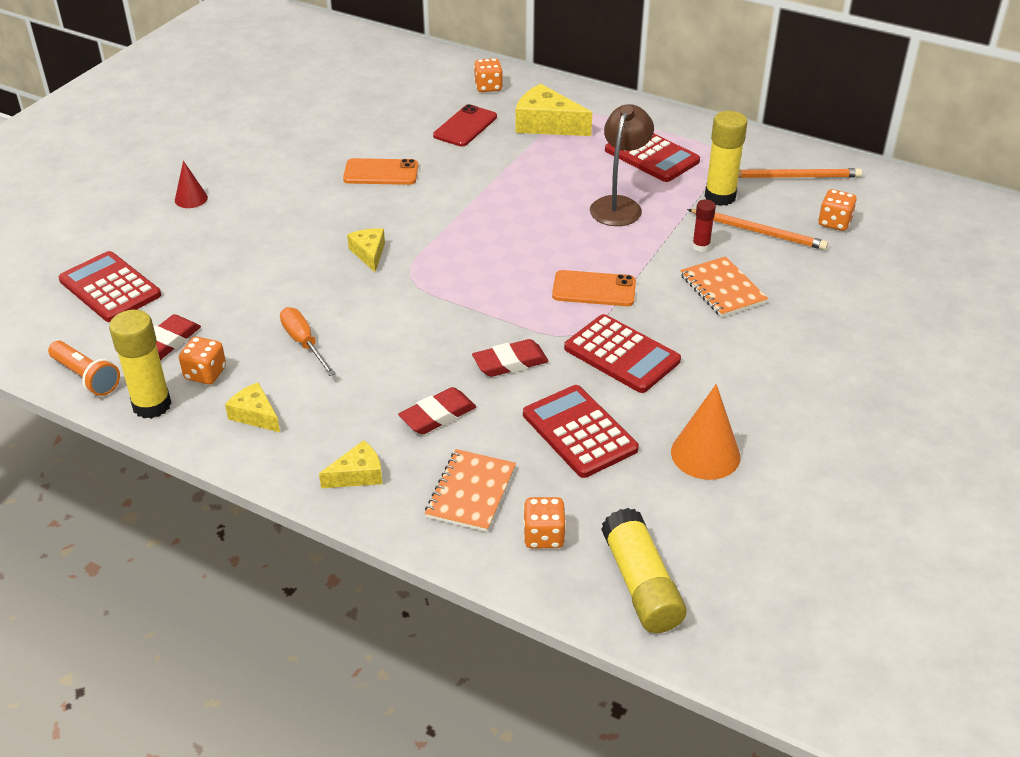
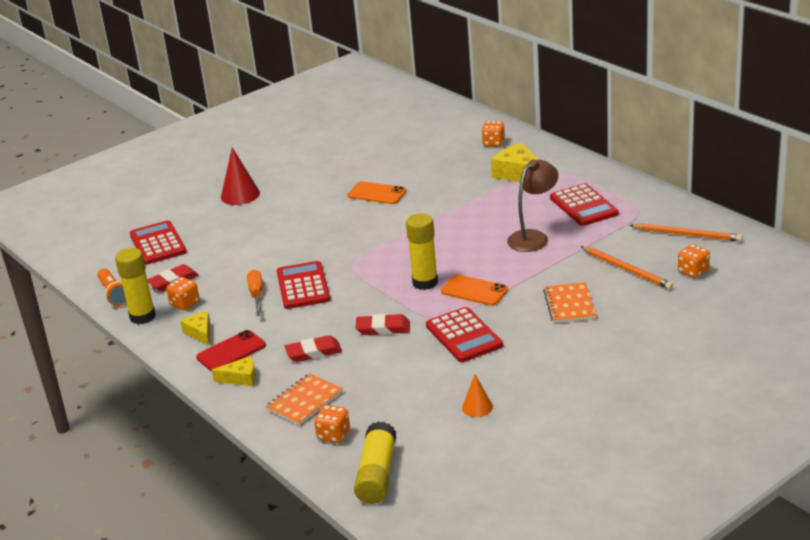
camera: 25 degrees right, 10 degrees down
red cone [175,161,208,208] -> red cone [221,147,260,205], size x1.67
yellow cheese [347,228,385,272] -> none
red phone [433,104,497,146] -> red phone moved to [196,330,266,371]
red calculator [523,385,639,478] -> red calculator moved to [277,261,330,309]
orange cone [671,384,741,480] -> orange cone [462,374,493,417], size x0.60
red glue stick [692,199,716,252] -> none
yellow glue stick [705,111,748,206] -> yellow glue stick moved to [406,213,438,290]

